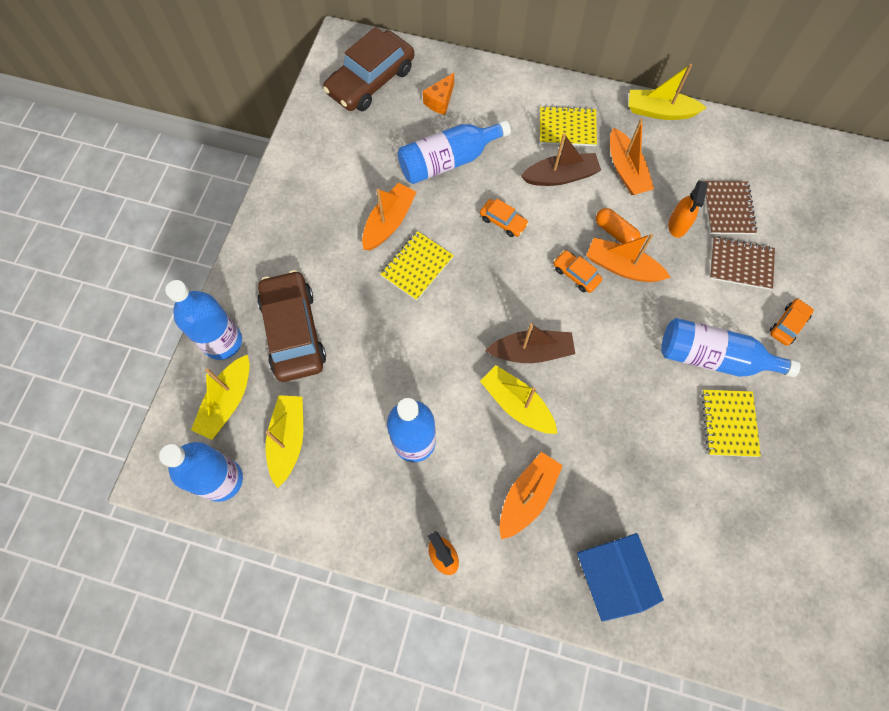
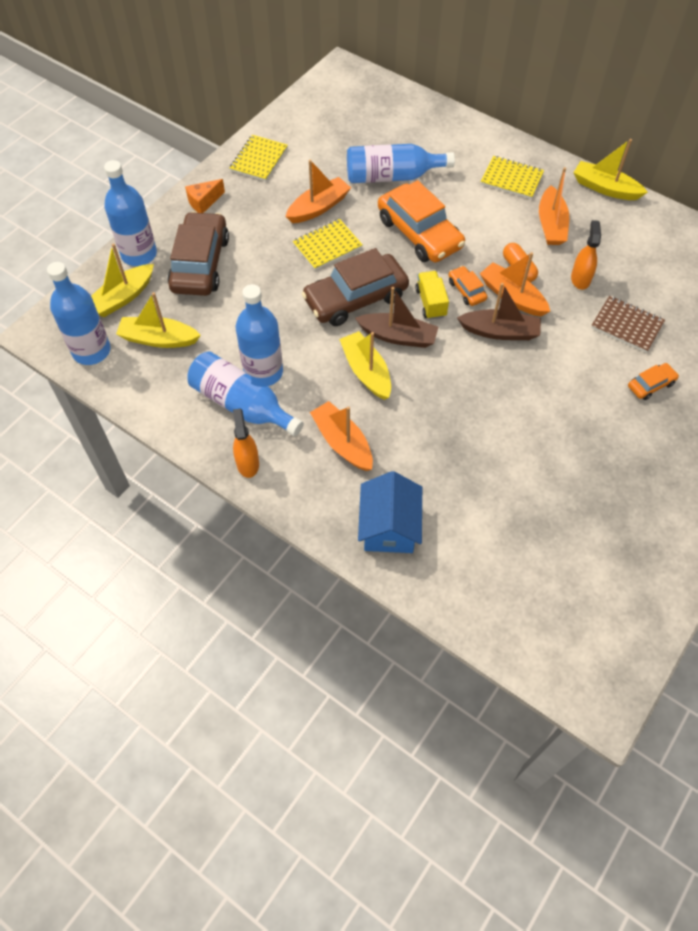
camera: 20 degrees right, 10 degrees down
yellow boat [265,395,303,488] -> yellow boat turned 105 degrees counterclockwise [116,292,201,348]
brown car [323,27,414,111] -> brown car moved to [301,248,409,326]
orange cheese [423,73,454,115] -> orange cheese moved to [185,179,225,213]
orange car [480,199,529,237] -> orange car [378,180,465,262], size x2.17
orange boat [500,452,563,539] -> orange boat turned 90 degrees counterclockwise [310,401,373,471]
brown boat [521,133,601,186] -> brown boat moved to [457,283,541,340]
blue bottle [661,318,801,377] -> blue bottle moved to [187,351,304,436]
orange spray bottle [668,181,708,238] -> orange spray bottle turned 150 degrees clockwise [571,220,601,290]
yellow notebook [701,390,761,457] -> yellow notebook moved to [230,135,288,181]
brown notebook [704,181,757,234] -> none
none -> yellow truck [415,271,449,320]

